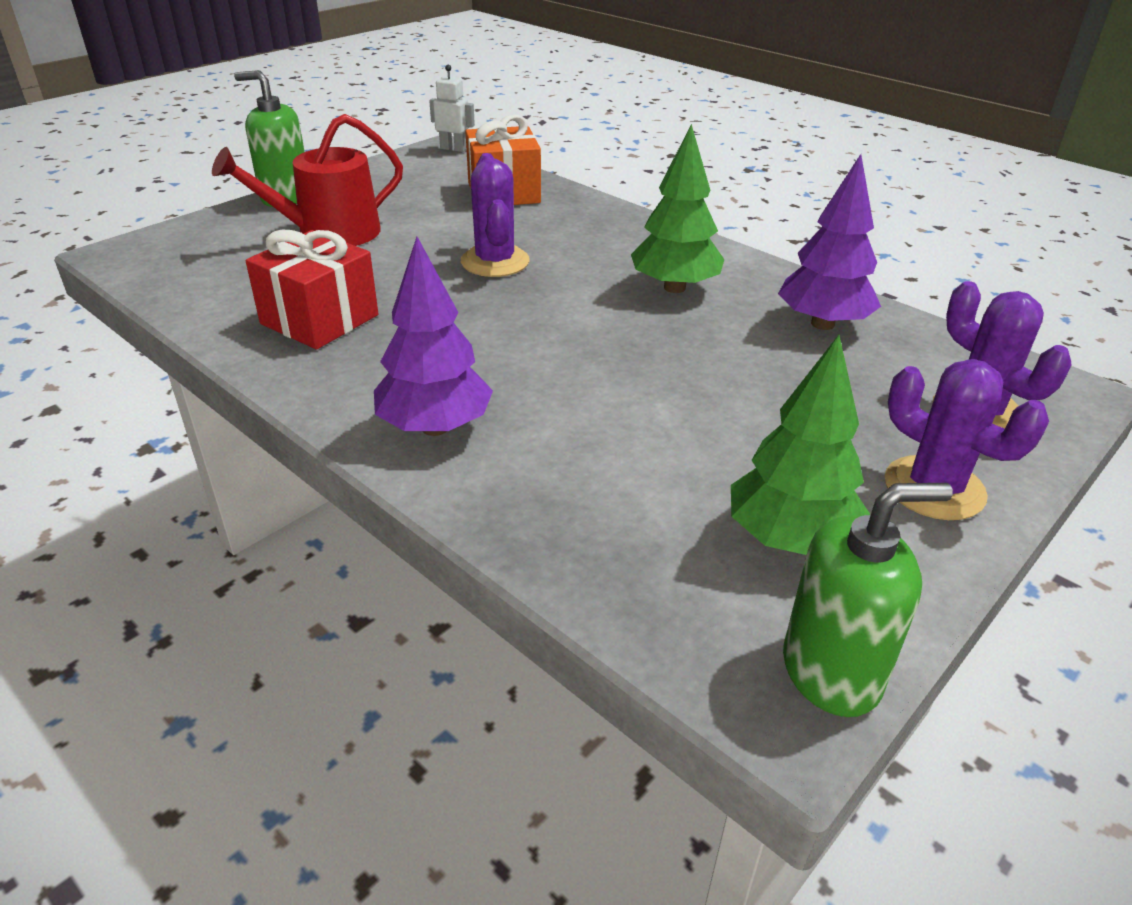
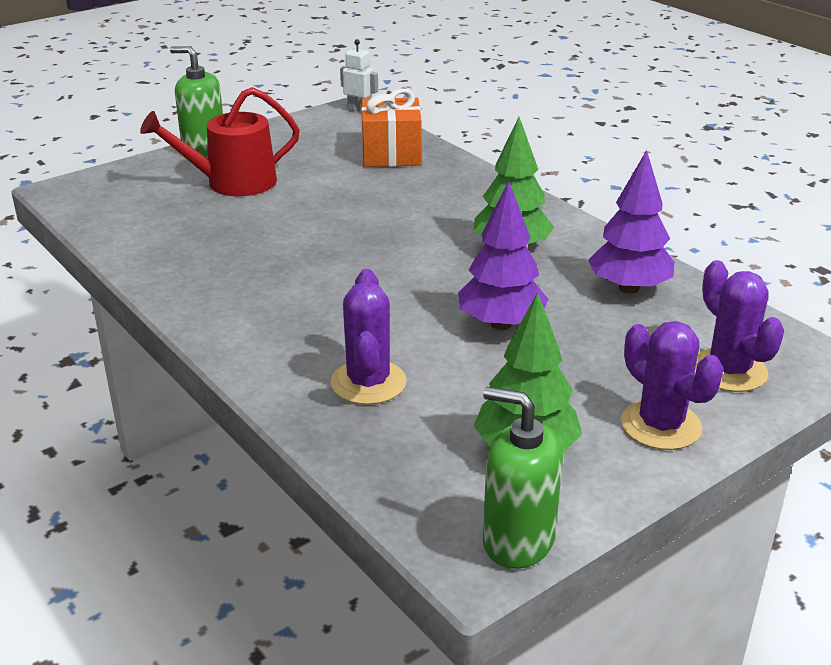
camera: 10 degrees right, 5 degrees down
red gift [246,229,378,349] -> none
purple tree [374,237,493,436] -> purple tree moved to [458,181,548,330]
purple cactus [461,153,530,277] -> purple cactus moved to [331,269,407,405]
green soap dispenser [783,483,953,717] -> green soap dispenser turned 150 degrees counterclockwise [483,387,563,569]

